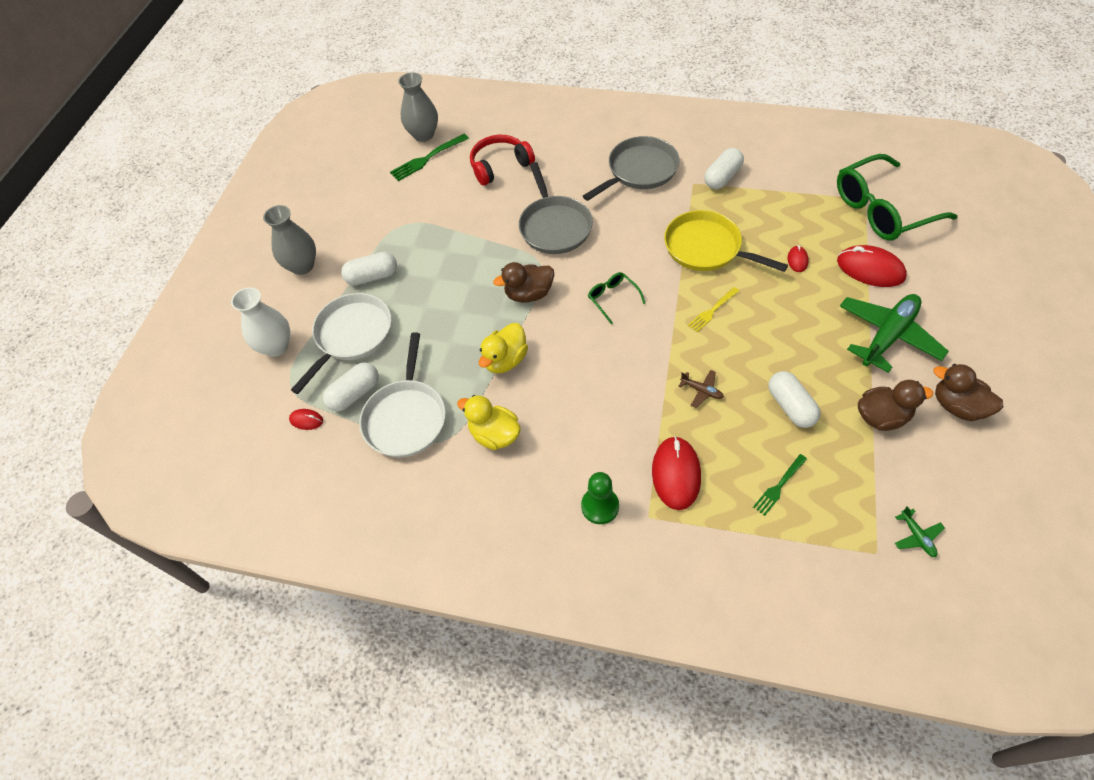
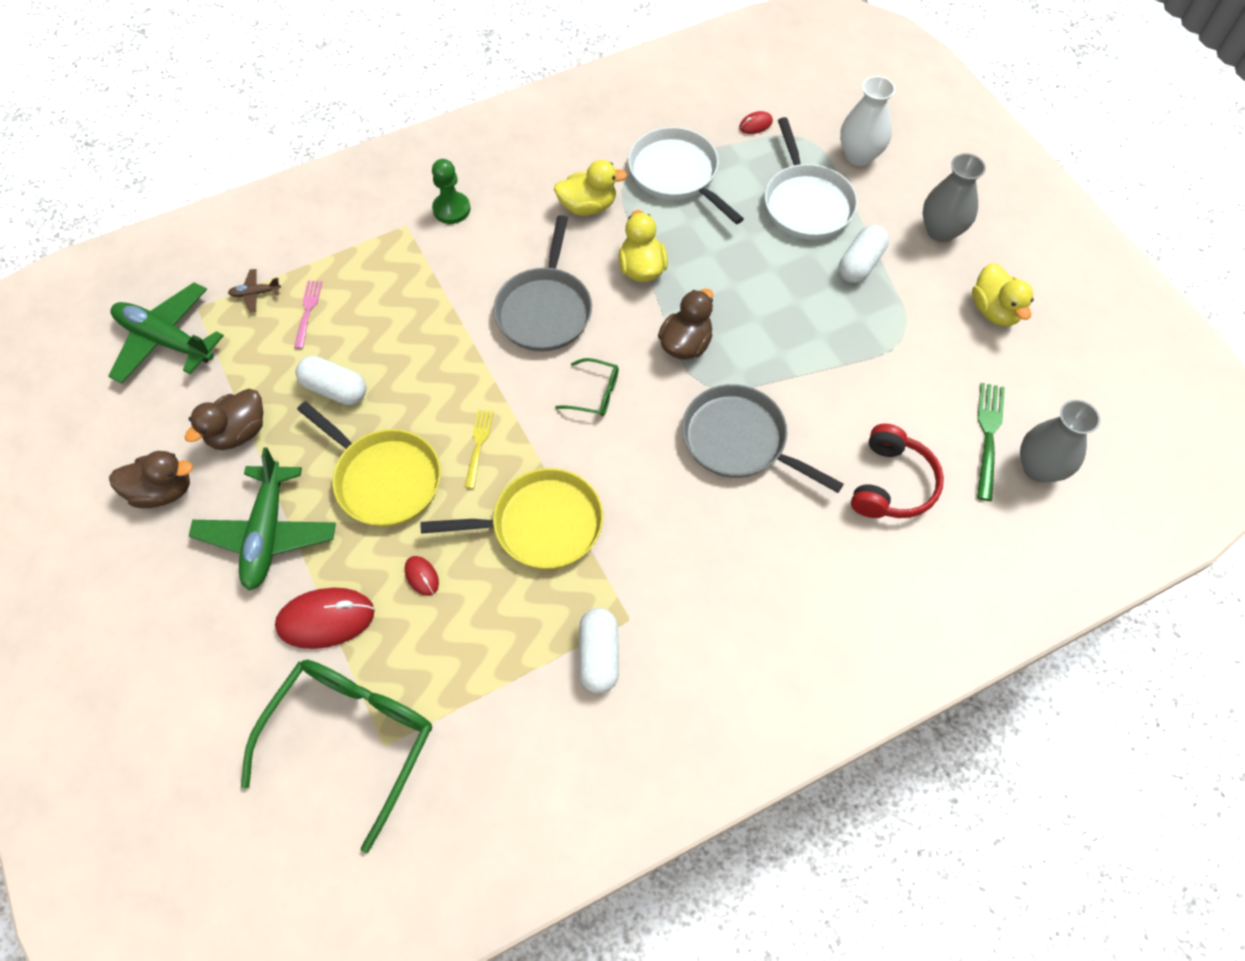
camera: 135 degrees right, 5 degrees up
white capsule [323,362,379,411] -> none
grey pan [583,136,680,201] -> grey pan moved to [493,215,592,351]
red mouse [652,436,701,510] -> none
brown plane [679,370,724,408] -> brown plane moved to [228,269,281,313]
green fork [753,454,807,516] -> pink fork [294,281,322,349]
green plane [895,506,945,557] -> green plane [108,282,224,384], size x2.35
none -> yellow pan [297,401,441,527]
none -> yellow duck [972,263,1034,326]

